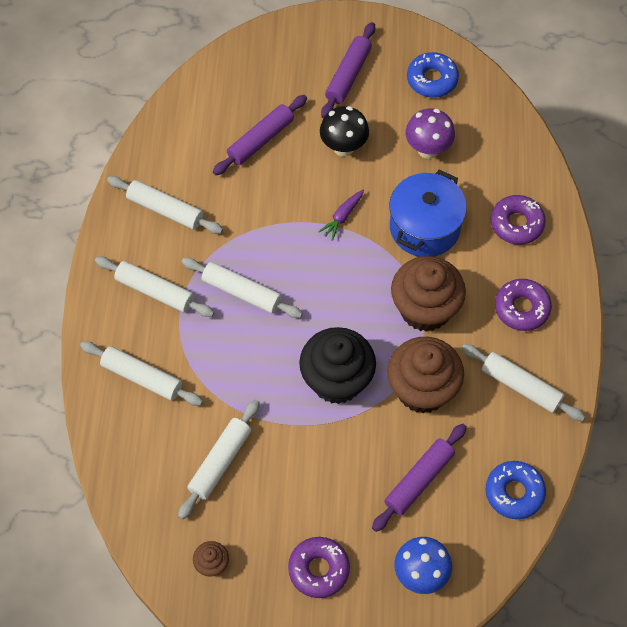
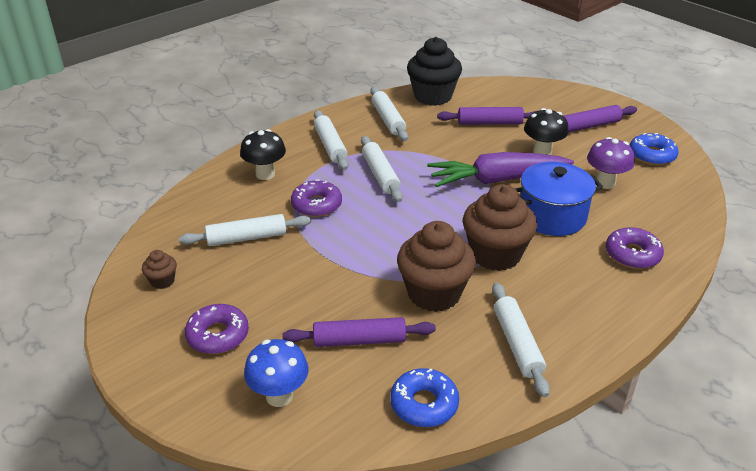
camera: 45 degrees right, 25 degrees down
white rolling pin [80,341,203,406] -> black mushroom [240,129,286,180]
black cupcake [299,327,376,404] -> black cupcake moved to [407,37,462,106]
purple carrot [318,190,364,241] -> purple carrot [427,152,574,187], size x2.45
purple donut [495,279,552,331] -> purple donut moved to [291,179,342,217]

